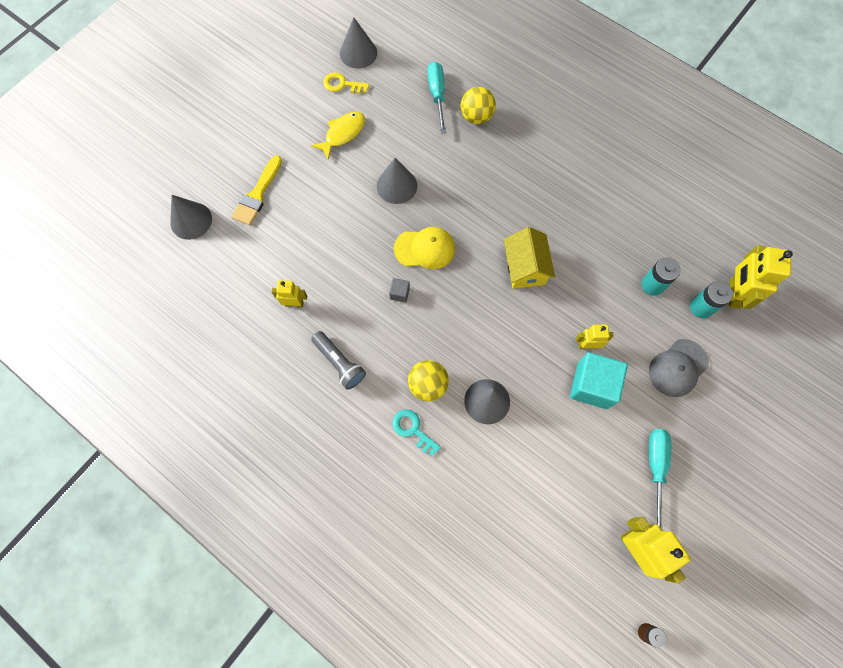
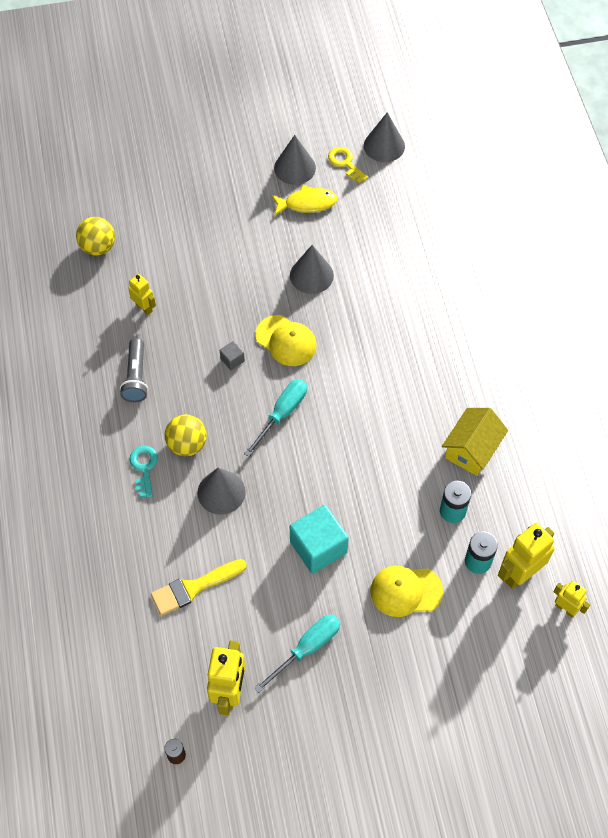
camera: 40 degrees right, 10 degrees down
grey cone [170,195,212,240] -> grey cone moved to [274,135,316,185]
yellow brush [231,155,282,225] -> yellow brush moved to [151,559,247,616]
turquoise screwdriver [428,62,446,134] -> turquoise screwdriver moved to [244,379,307,457]
yellow ball [460,87,496,124] -> yellow ball moved to [76,217,115,256]
yellow house [504,227,555,289] -> yellow house moved to [442,408,508,476]
yellow robot [576,325,614,349] -> yellow robot moved to [554,581,590,618]
grey cap [649,339,709,397] -> yellow cap [370,566,443,617]

